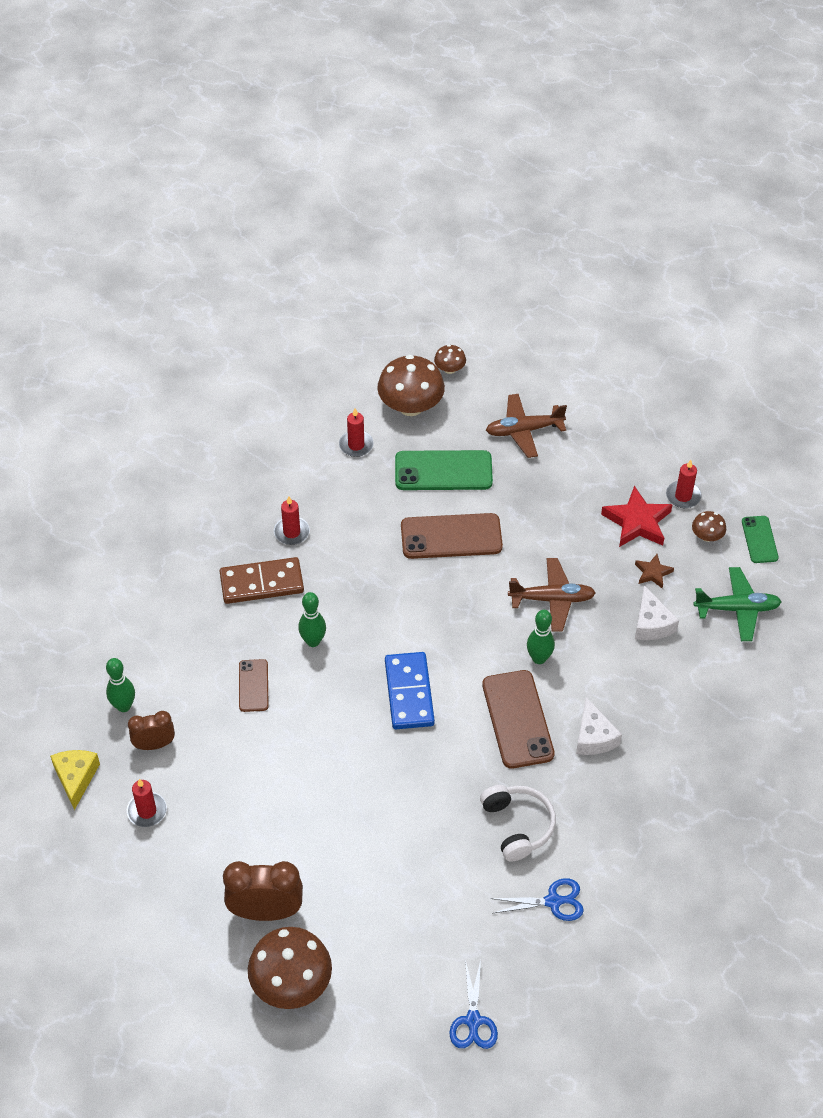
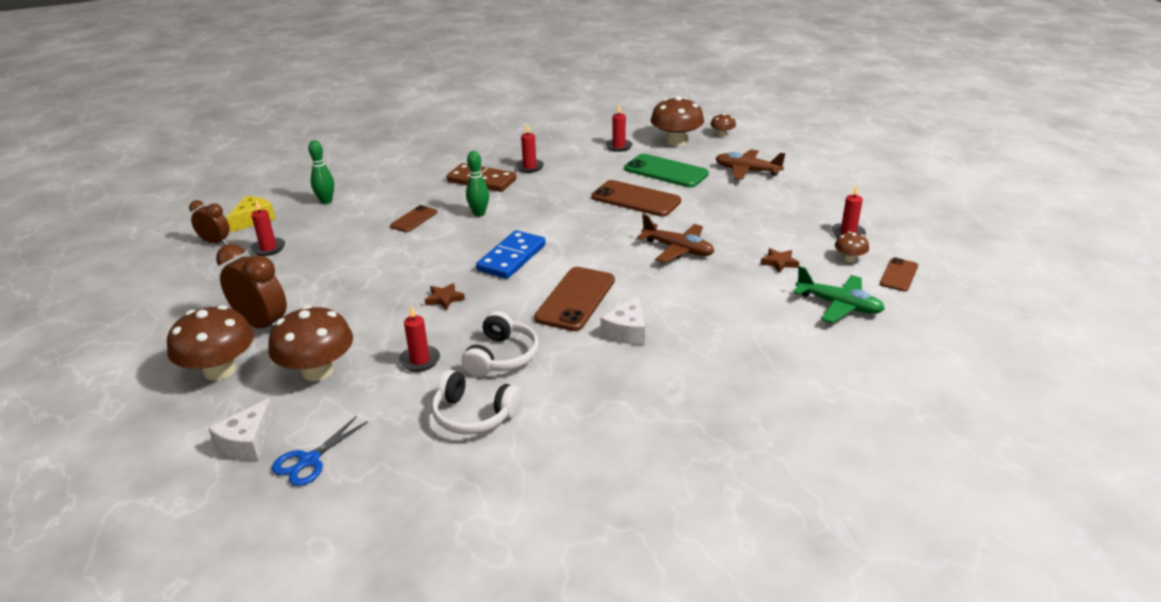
camera: 35 degrees right, 20 degrees down
brown clock [128,711,175,750] -> brown clock moved to [189,200,230,245]
blue scissors [490,878,584,921] -> white headphones [432,370,522,435]
green bowling pin [527,610,555,664] -> none
red star [601,486,673,547] -> none
white cheese [635,585,679,640] -> white cheese moved to [208,398,275,461]
green phone [742,516,779,563] -> brown phone [880,258,918,292]
none -> brown mushroom [268,305,353,381]
none -> red candle [399,305,440,372]
none -> brown star [425,283,465,310]

